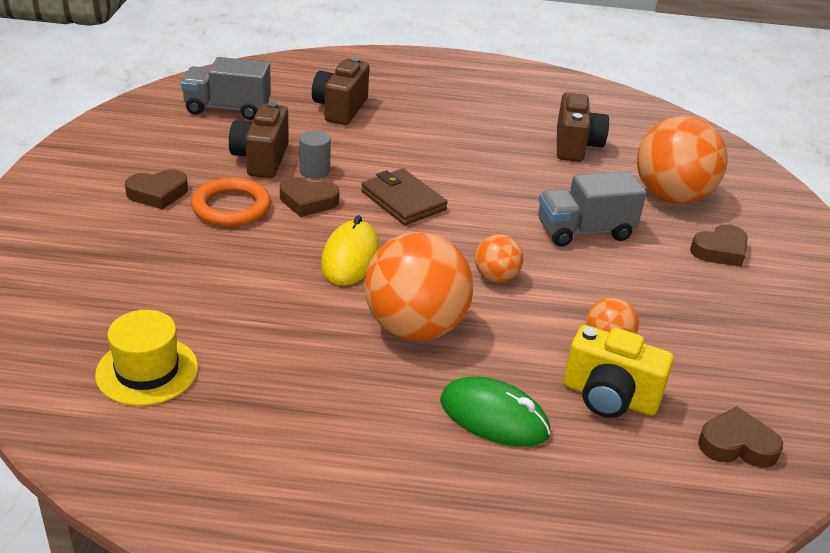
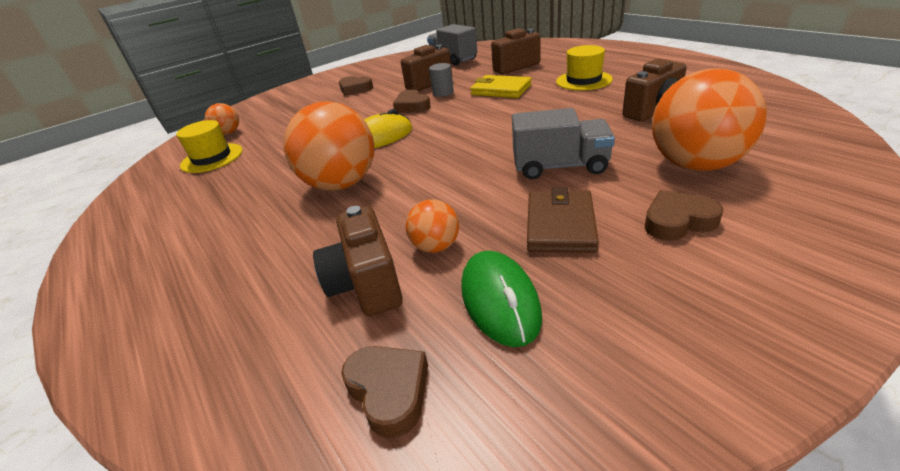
camera: 55 degrees right, 0 degrees up
orange ring [191,177,271,227] -> none
brown wallet [361,169,448,225] -> brown wallet moved to [527,187,599,252]
green mouse [440,376,551,447] -> green mouse moved to [461,251,542,347]
orange ball [475,234,524,283] -> orange ball moved to [205,103,239,135]
grey truck [538,171,646,246] -> grey truck turned 150 degrees clockwise [512,108,615,179]
yellow camera [564,325,674,418] -> brown camera [313,206,403,316]
brown heart [690,224,748,267] -> brown heart turned 150 degrees clockwise [645,190,723,241]
none -> yellow wallet [470,75,532,98]
none -> yellow hat [556,45,613,91]

